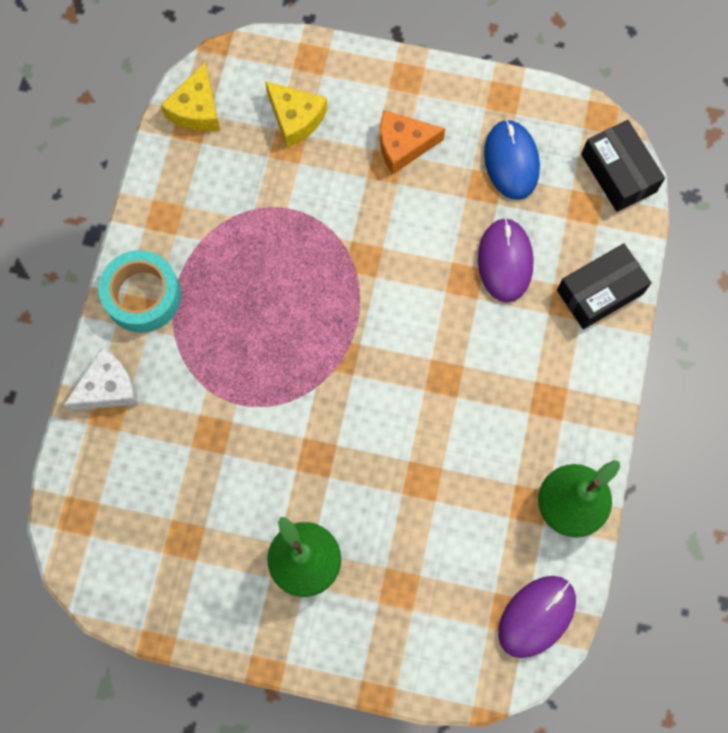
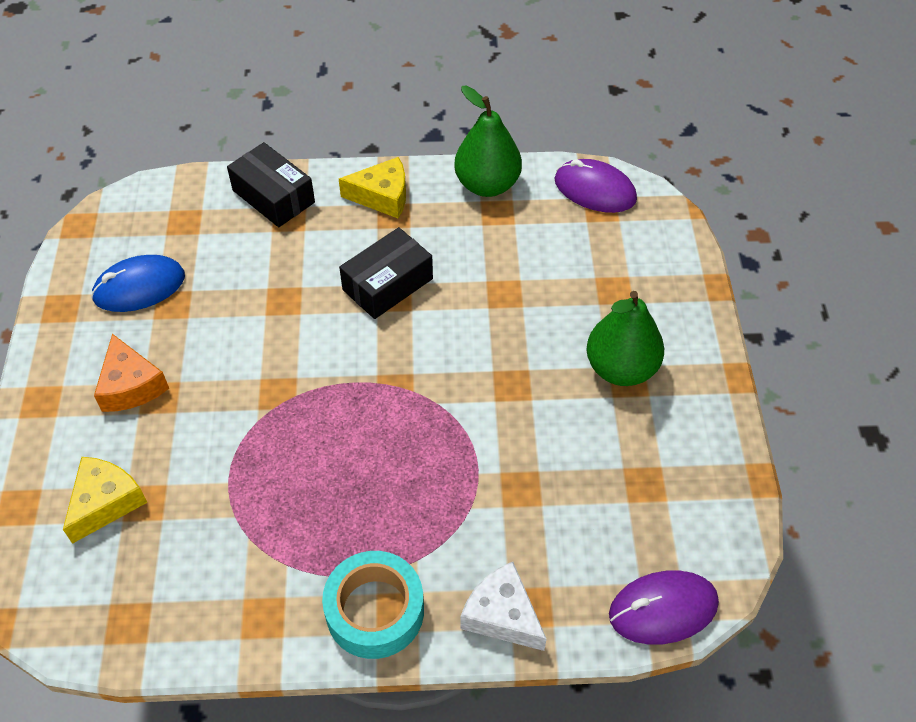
camera: 105 degrees left, 20 degrees down
yellow cheese [161,62,220,132] -> yellow cheese moved to [339,157,406,218]
purple mouse [478,218,534,303] -> purple mouse moved to [609,570,719,645]
black box [581,120,665,212] -> black box moved to [339,227,433,319]

